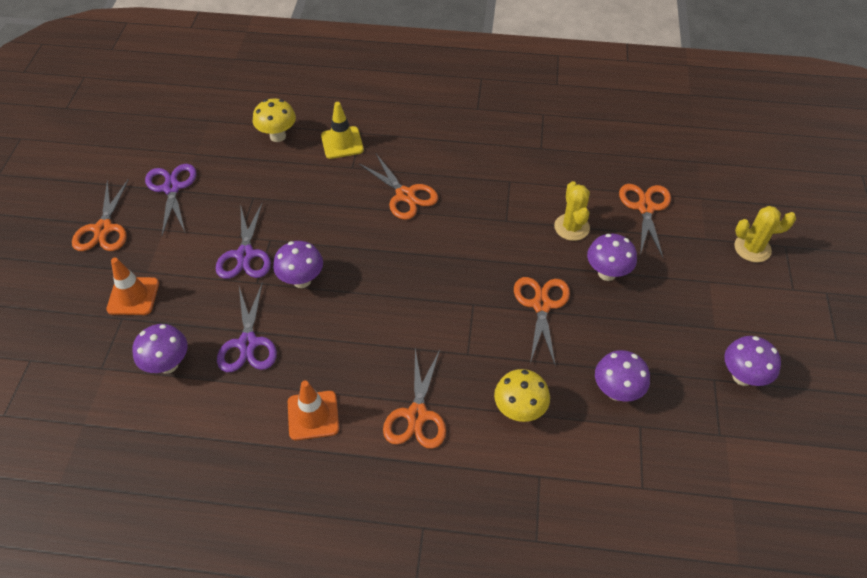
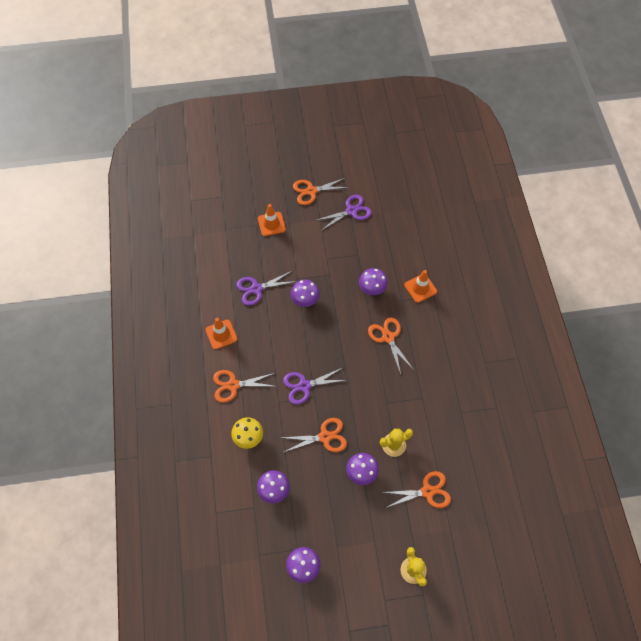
camera: 75 degrees right, 10 degrees up
purple mushroom [132,324,188,374] -> purple mushroom moved to [359,268,388,295]
purple scissors [216,203,271,279] -> purple scissors moved to [283,367,346,404]
yellow mushroom [253,98,296,142] -> none
yellow traffic cone [321,102,364,159] -> orange traffic cone [404,270,437,303]
orange scissors [360,154,438,220] -> orange scissors turned 120 degrees clockwise [368,318,414,374]

